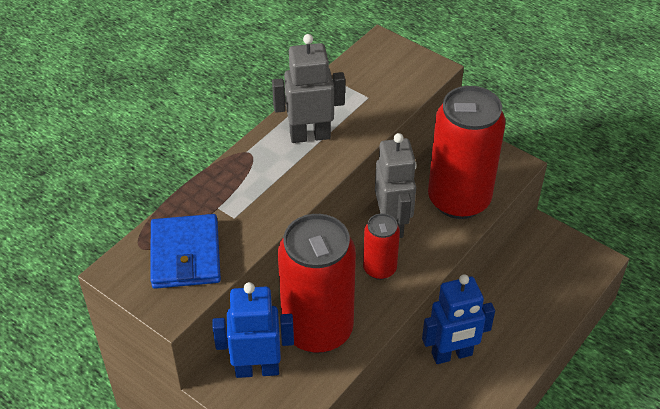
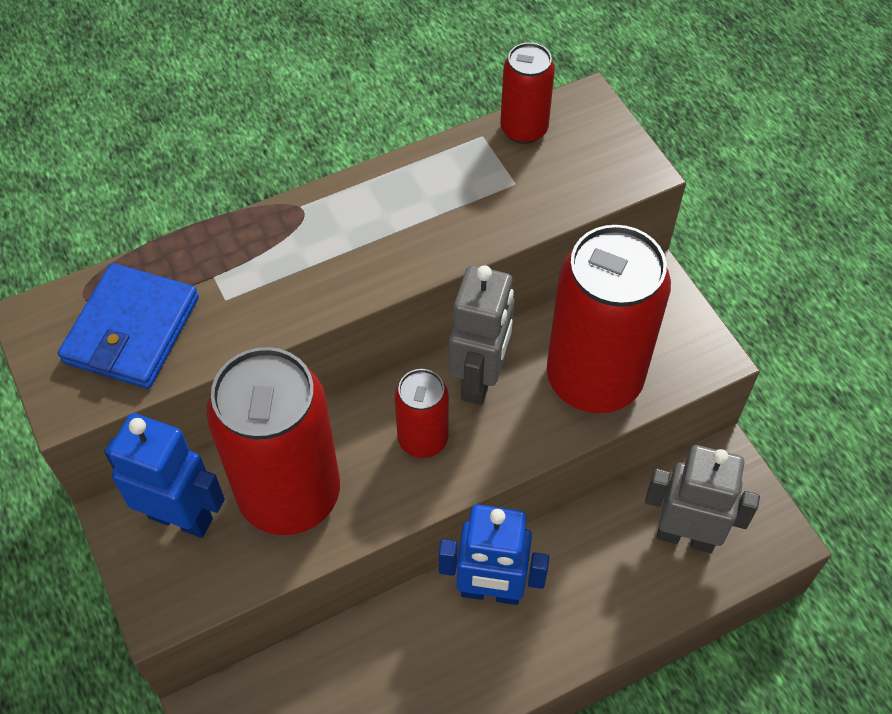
camera: 25 degrees right, 10 degrees up
grey robot [272,34,345,143] -> grey robot moved to [645,445,760,553]
none -> red can [500,42,555,144]

